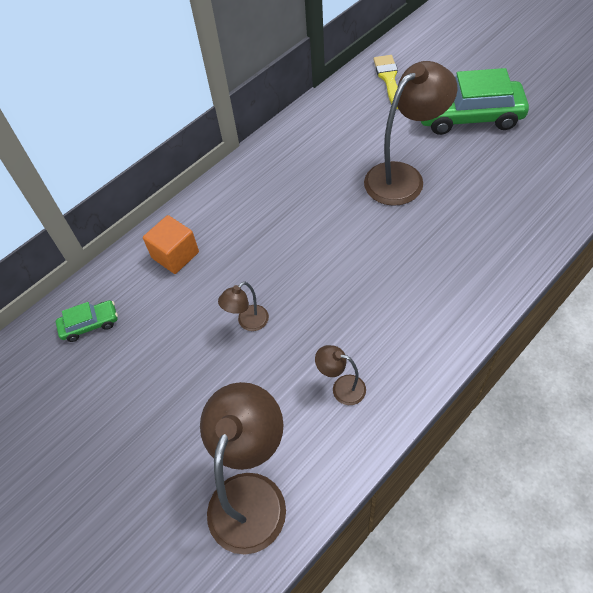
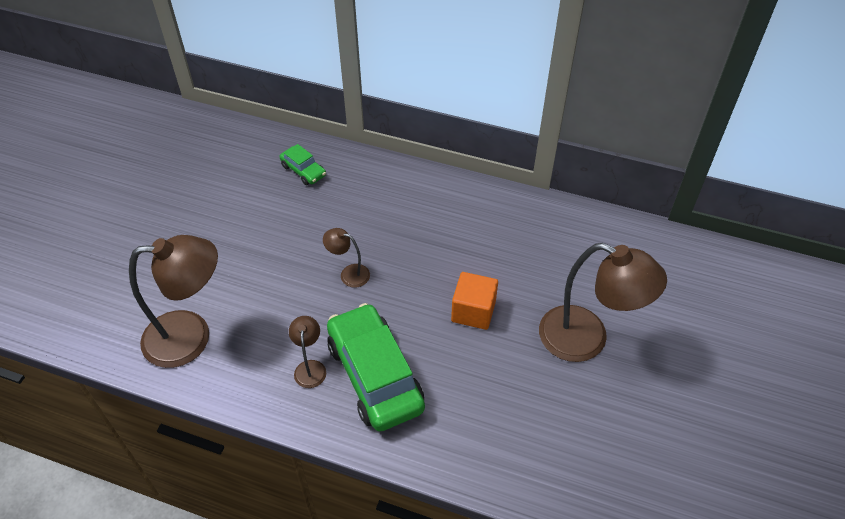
camera: 60 degrees right, 5 degrees down
orange cube [143,215,199,274] -> orange cube moved to [451,272,498,330]
yellow brush [373,55,398,109] -> none
green car [421,68,529,135] -> green car moved to [327,303,425,432]

